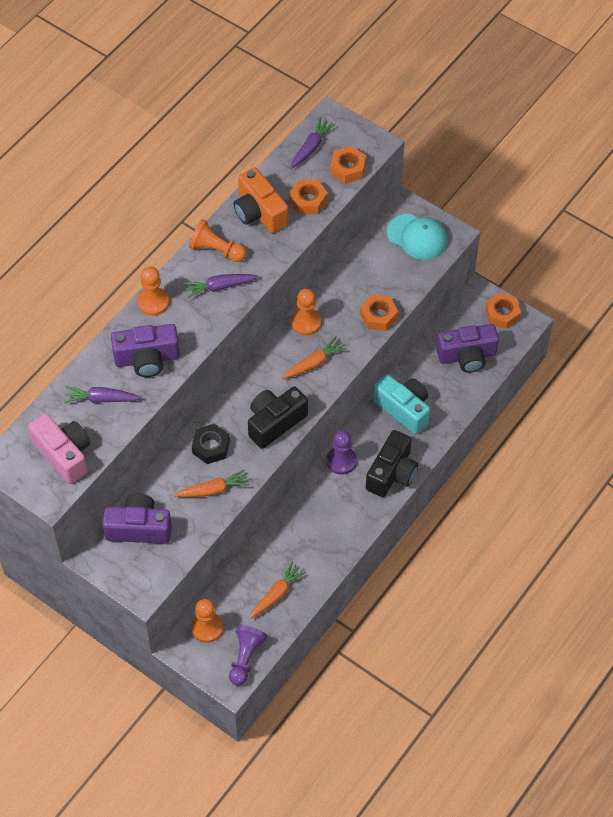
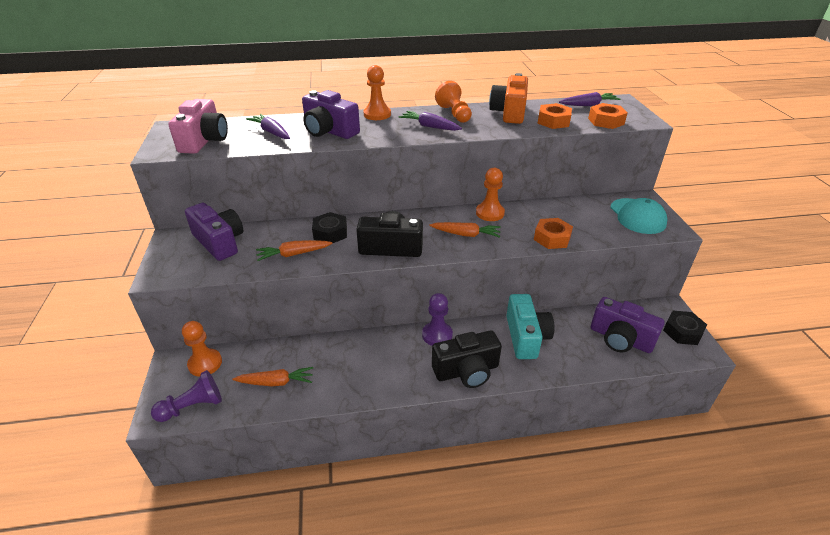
camera: 45 degrees right, 20 degrees down
orange carrot [174,469,250,497] -> orange carrot turned 135 degrees clockwise [256,240,332,261]
orange nut [485,292,521,329] -> black nut [663,311,707,345]

